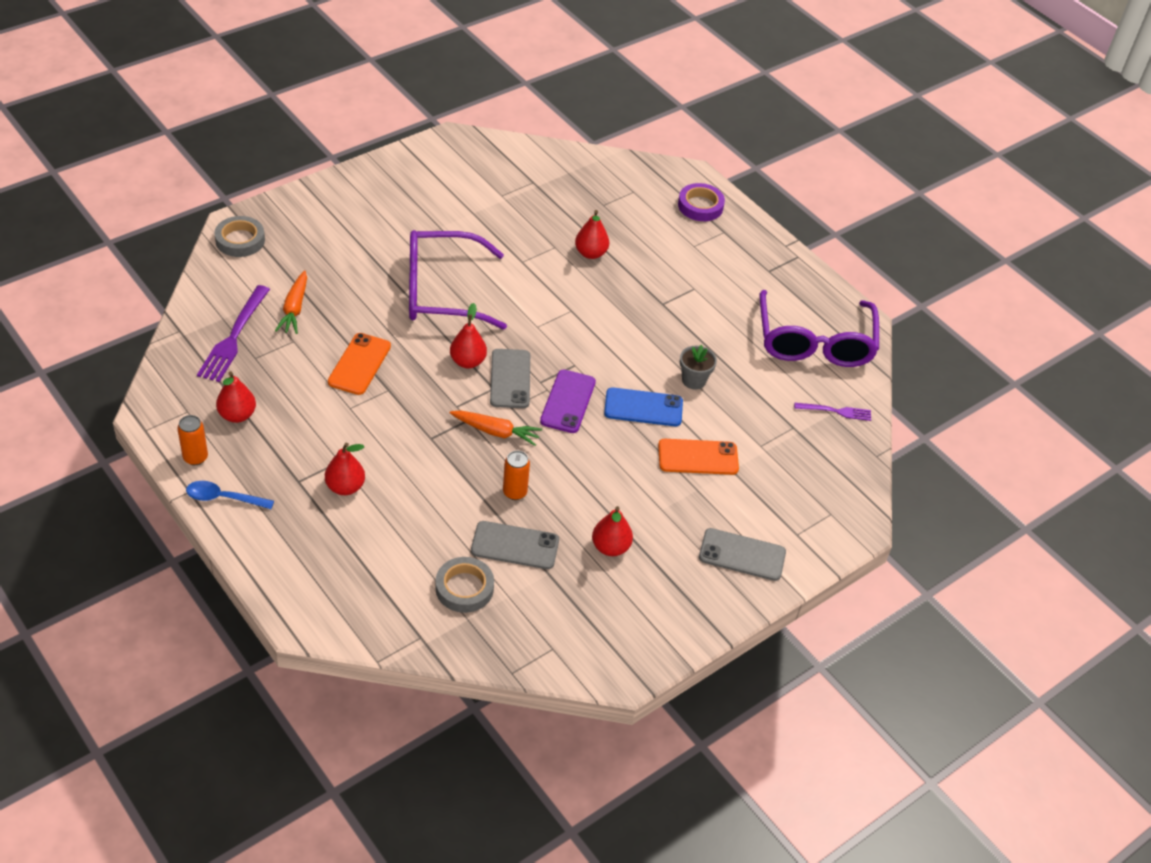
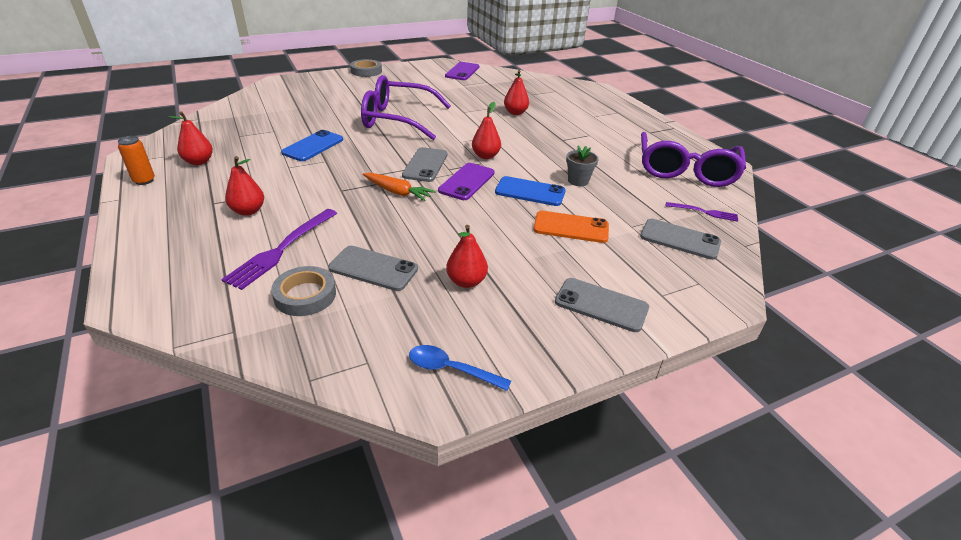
camera: 15 degrees right, 10 degrees down
blue spoon [186,481,274,509] -> blue spoon moved to [409,345,511,391]
purple fork [197,285,270,382] -> purple fork moved to [221,209,337,290]
grey tape [214,216,265,257] -> grey tape moved to [350,59,382,77]
orange carrot [275,270,307,334] -> none
orange phone [328,333,391,395] -> blue phone [281,130,343,161]
red pear [450,303,487,368] -> red pear moved to [472,102,501,159]
orange can [503,451,530,500] -> none
purple tape [678,183,725,221] -> none
none -> purple phone [445,62,479,80]
none -> grey phone [640,219,721,260]

